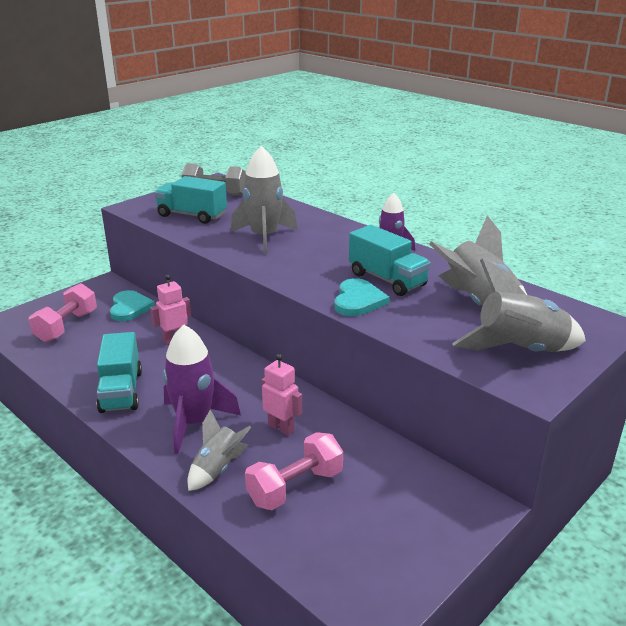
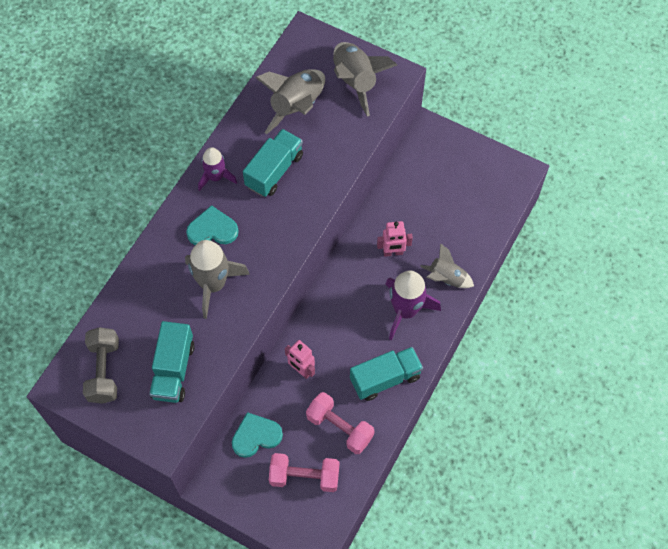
camera: 105 degrees left, 35 degrees up
pink dumbbell [245,432,343,510] -> pink dumbbell moved to [306,392,374,454]
pink robot [261,354,302,436] -> pink robot turned 120 degrees counterclockwise [377,221,413,257]
turquoise heart [334,278,390,316] -> turquoise heart moved to [186,205,239,245]

